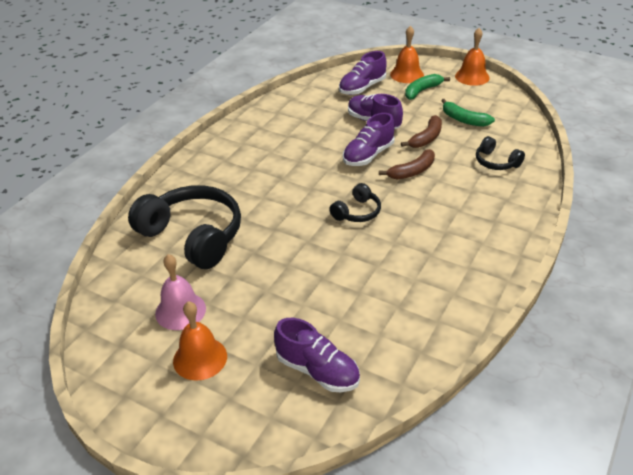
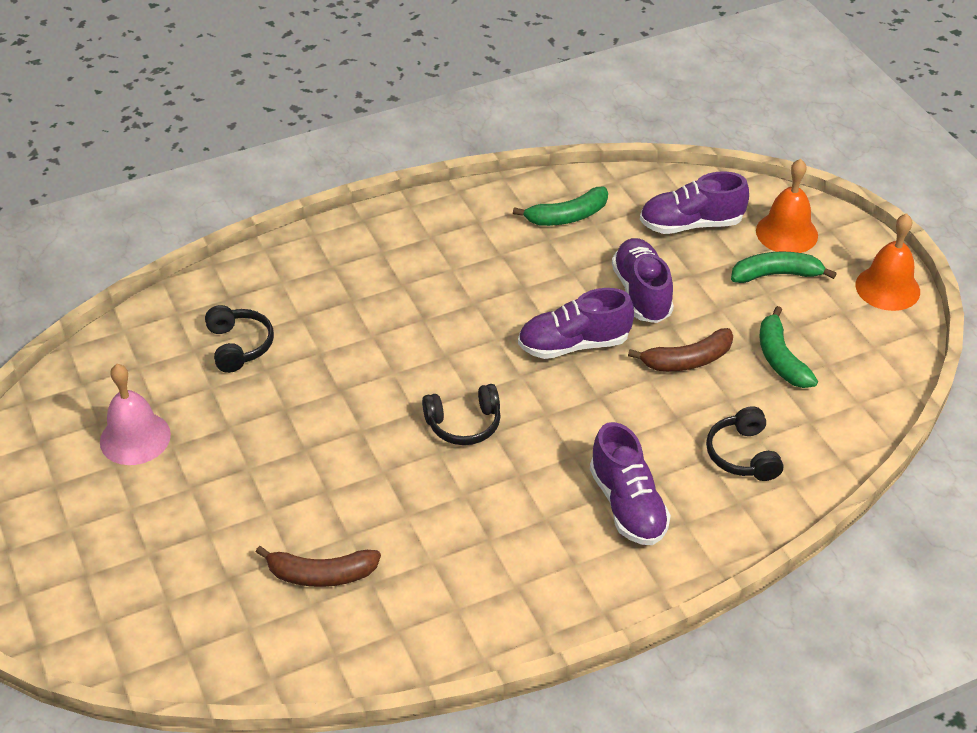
camera: 35 degrees right, 5 degrees up
black headphones [128,185,241,269] -> black headphones [205,305,274,373], size x0.48
orange bell [173,301,227,381] -> none
purple shoe [274,318,360,392] -> purple shoe moved to [590,422,671,545]
brown banana [379,149,435,179] -> brown banana moved to [256,546,381,587]
none -> green banana [513,187,608,226]

